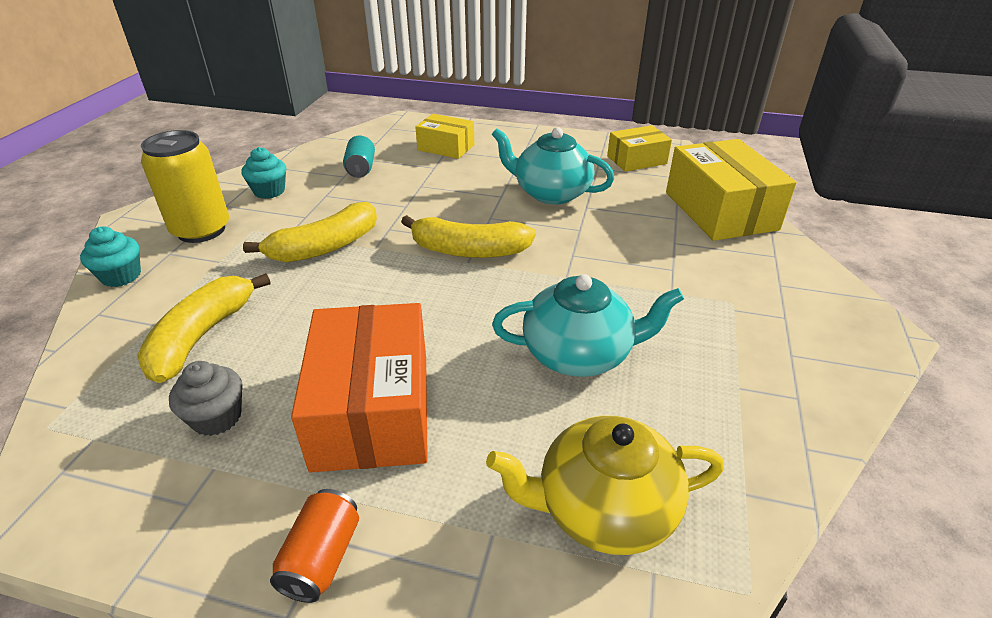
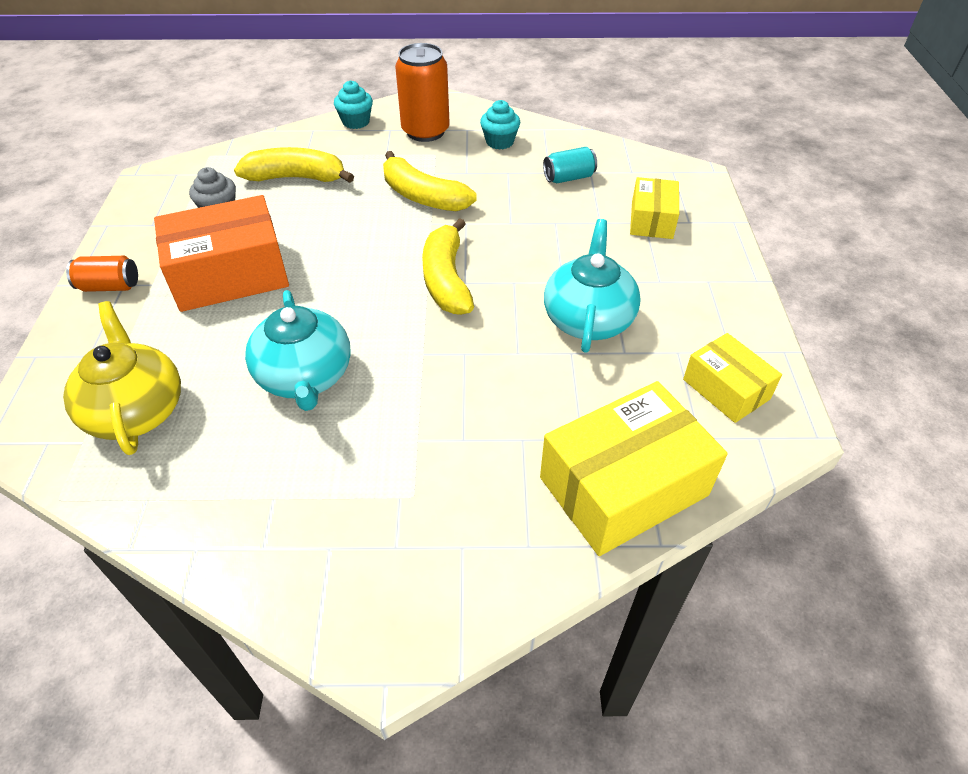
camera: 75 degrees right, 10 degrees up
yellow can [141,130,229,243] -> orange can [395,43,450,142]

